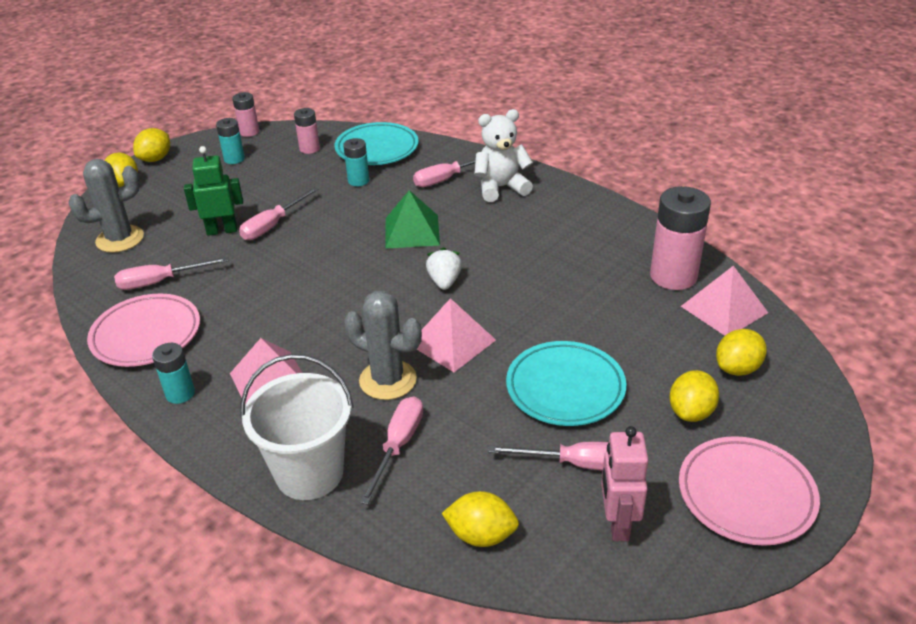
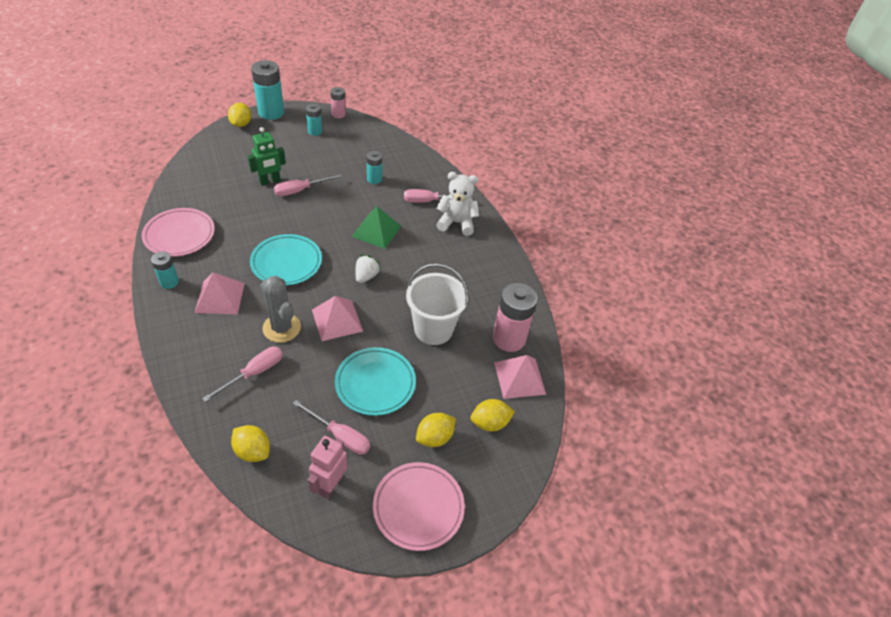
camera: 20 degrees right, 10 degrees up
grey cactus [68,159,144,253] -> none
pink screwdriver [114,257,229,290] -> none
yellow lemon [133,128,170,162] -> turquoise battery [251,60,284,120]
green robot [184,146,243,236] -> green robot turned 135 degrees clockwise [248,127,286,186]
white bucket [240,354,354,500] -> white bucket moved to [406,263,469,345]
pink battery [294,108,320,154] -> none
turquoise plate [335,122,419,165] -> turquoise plate moved to [250,234,322,286]

